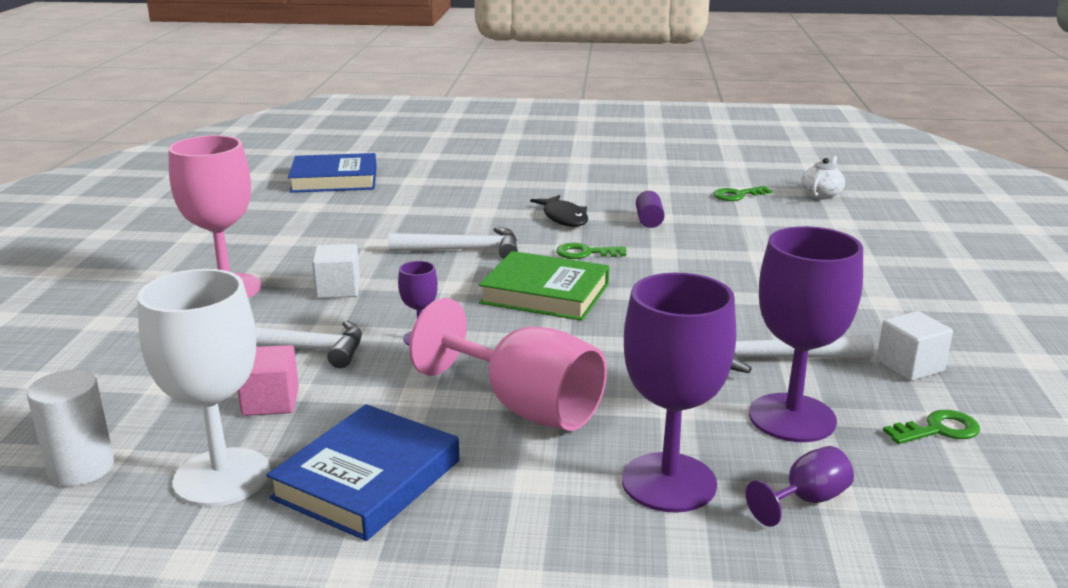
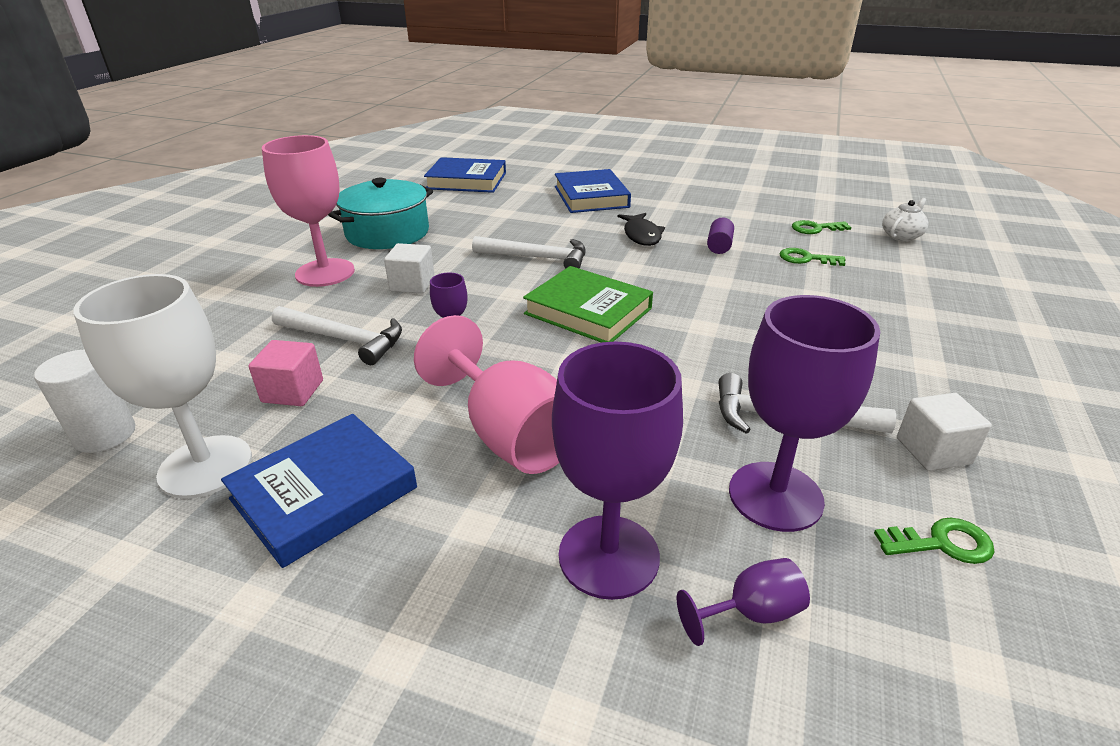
camera: 15 degrees right, 10 degrees up
green key [556,243,626,259] -> green key moved to [780,248,846,266]
none -> turquoise pot [328,178,433,249]
none -> blue book [555,169,631,213]

